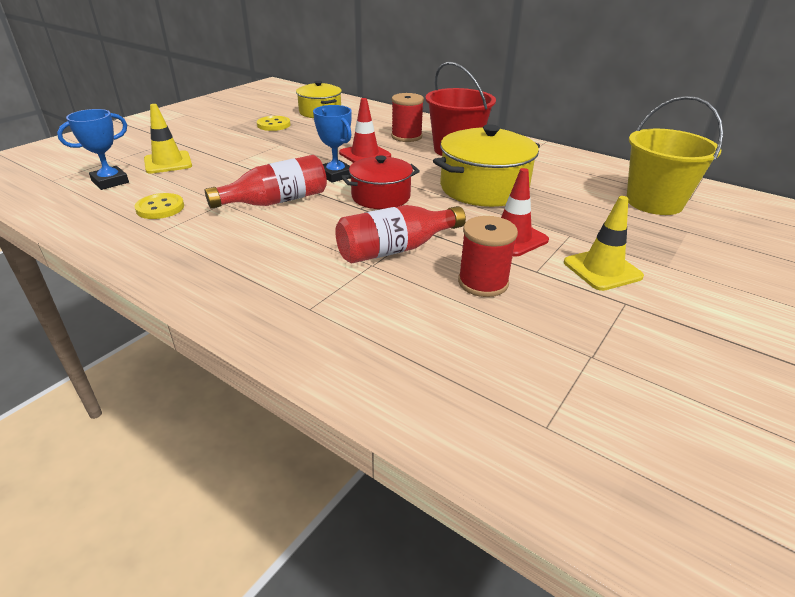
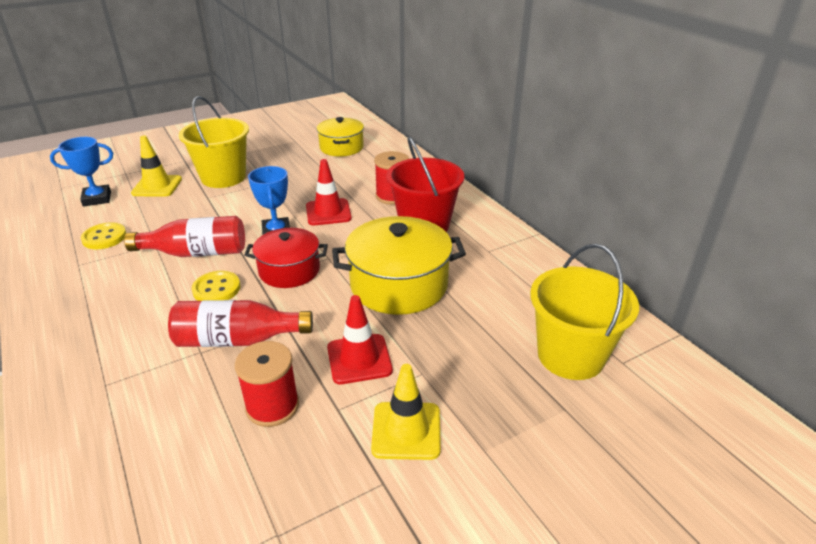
camera: 25 degrees right, 0 degrees up
yellow button [257,116,291,131] -> yellow button moved to [192,271,240,301]
none -> yellow bucket [179,96,249,188]

